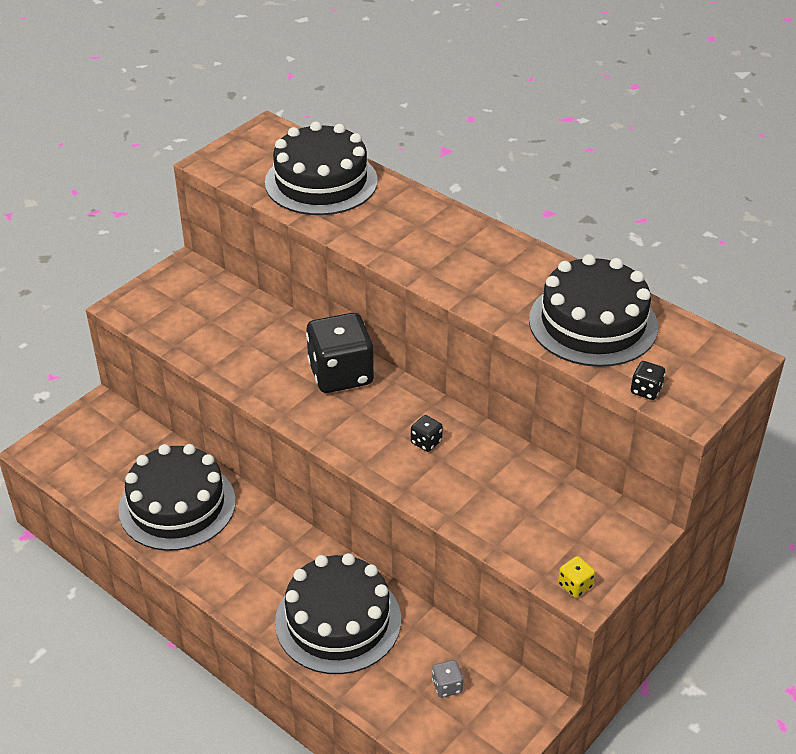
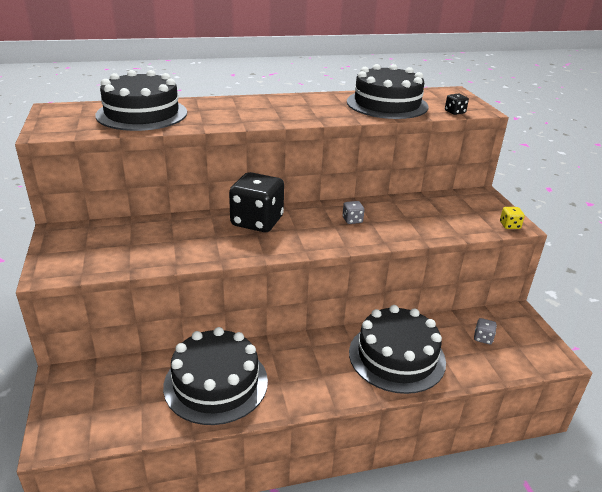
camera: 55 degrees left, 10 degrees down
black dice [411,415,443,452] -> grey dice [343,201,364,224]

